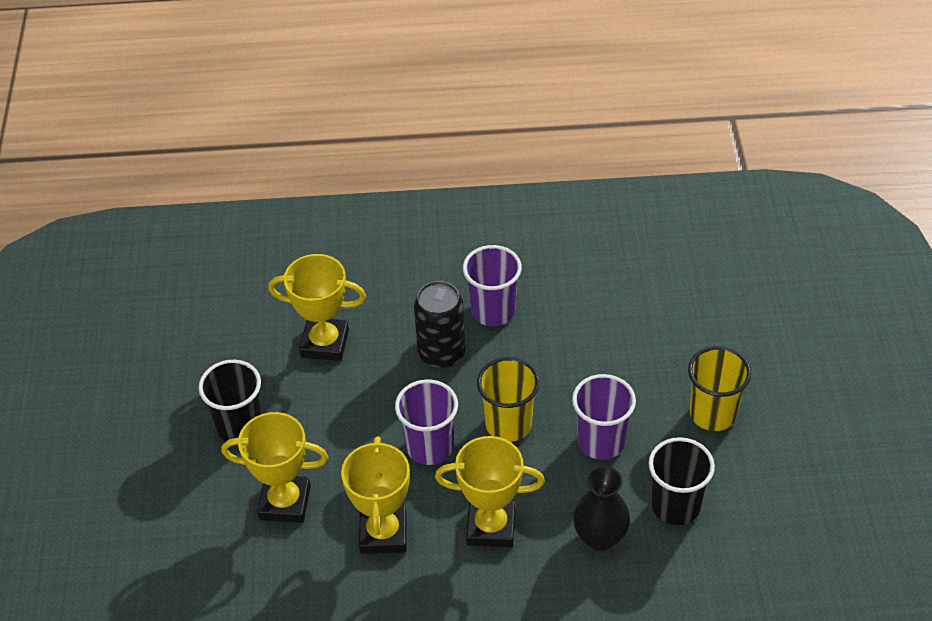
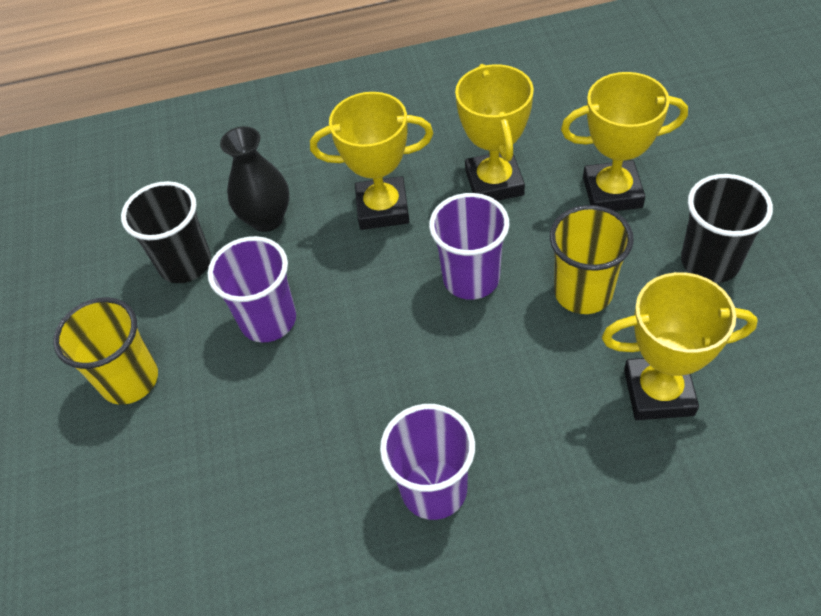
camera: 175 degrees right, 5 degrees up
black can [414,281,466,369] -> none
yellow cup [477,357,540,442] -> yellow cup moved to [550,205,634,314]

